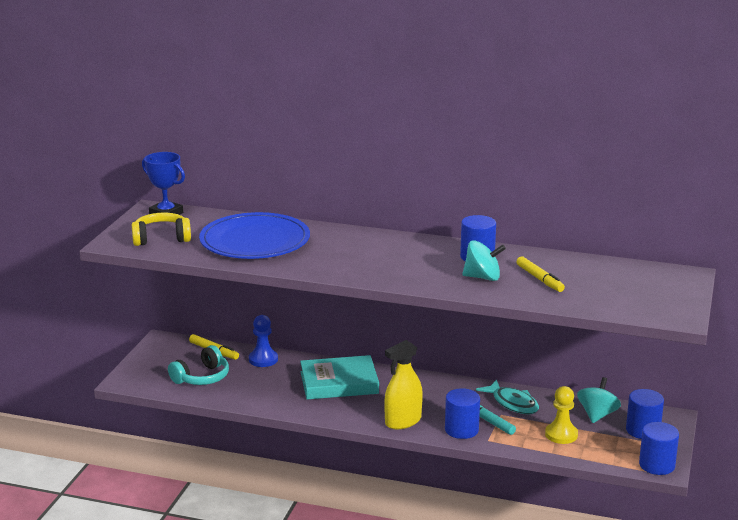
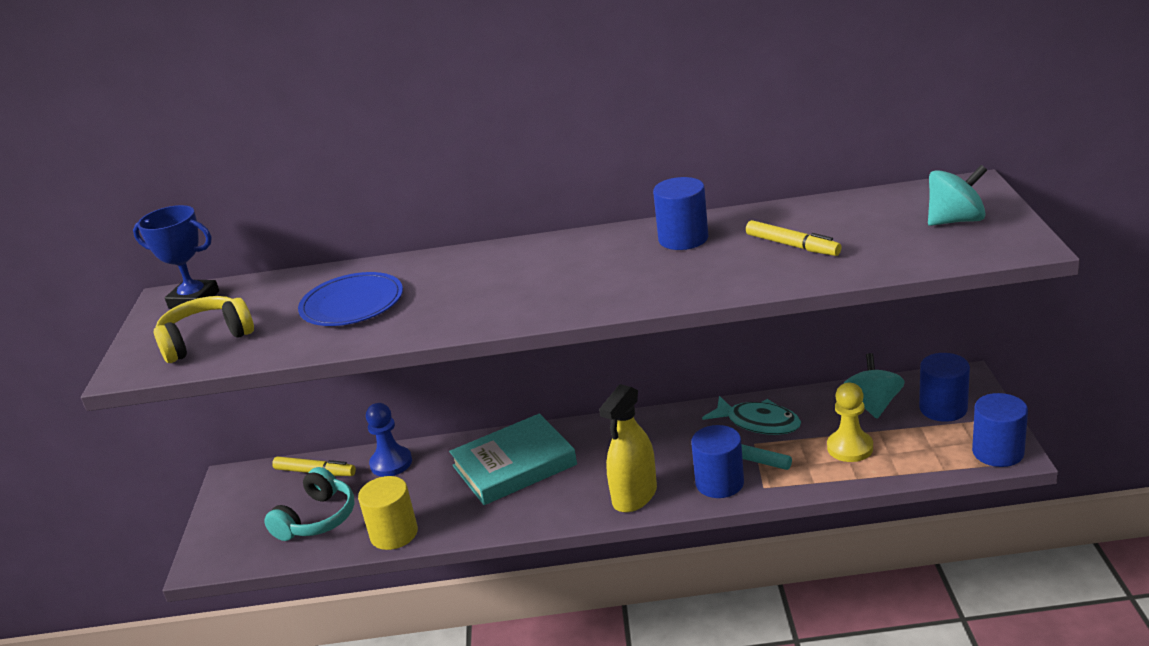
camera: 15 degrees left, 5 degrees up
blue plate [199,212,310,259] -> blue plate [298,272,403,326], size x0.62
turquoise spinning top [462,240,506,281] -> turquoise spinning top moved to [928,165,987,226]
none -> yellow cylinder [358,476,418,550]

